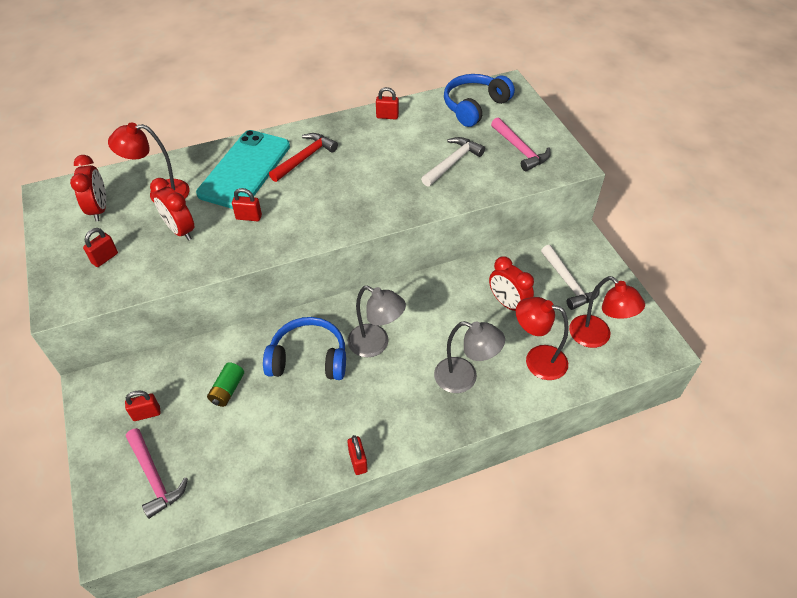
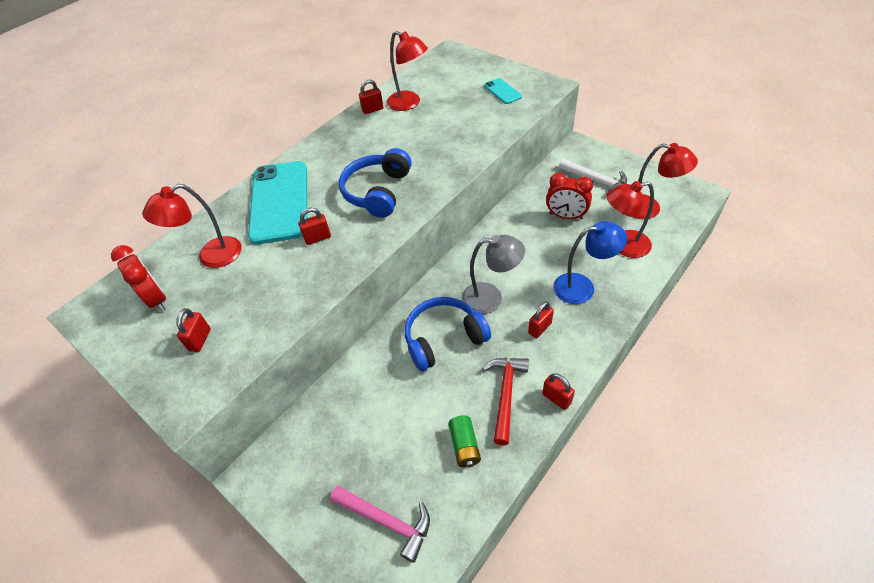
camera: 25 degrees left, 0 degrees up
red padlock [125,390,160,421] -> red padlock moved to [528,301,554,338]
red clock [150,178,194,241] -> none
green battery [207,362,244,407] -> green battery moved to [448,415,481,467]
red hammer [269,133,338,182] -> red hammer moved to [482,358,529,445]
white hammer [421,137,485,187] -> none
grey lamp [434,321,505,393] -> blue lamp [553,221,627,304]
blue headphones [444,74,515,127] -> blue headphones moved to [339,148,412,217]
pink hammer [491,117,551,171] -> turquoise phone [484,78,522,104]
none -> red lamp [387,31,428,111]

